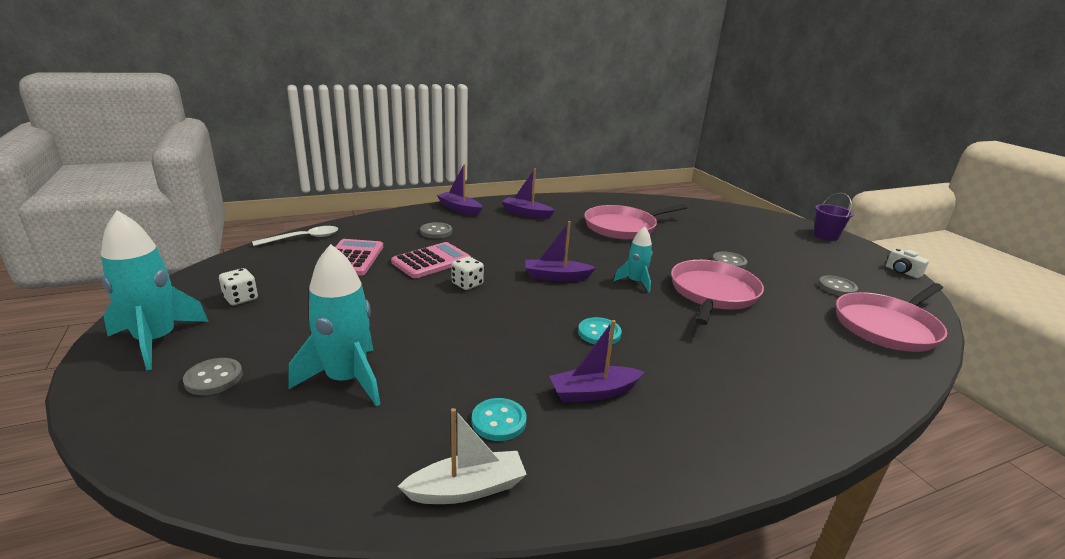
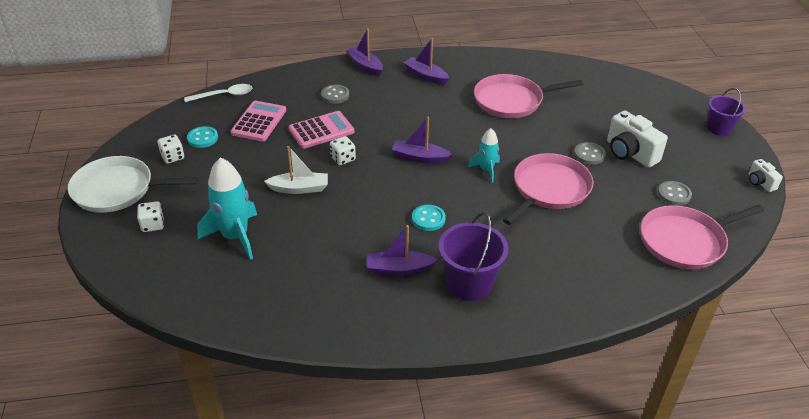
camera: 15 degrees right, 15 degrees up
turquoise rocket [101,210,209,370] -> white pan [67,156,199,213]
grey button [183,358,243,395] -> white dice [137,201,164,232]
white boat [397,408,527,504] -> white boat moved to [264,146,328,194]
turquoise button [472,398,527,441] -> turquoise button moved to [187,126,218,148]
none -> purple bucket [439,212,509,301]
none -> white camera [607,111,668,168]

